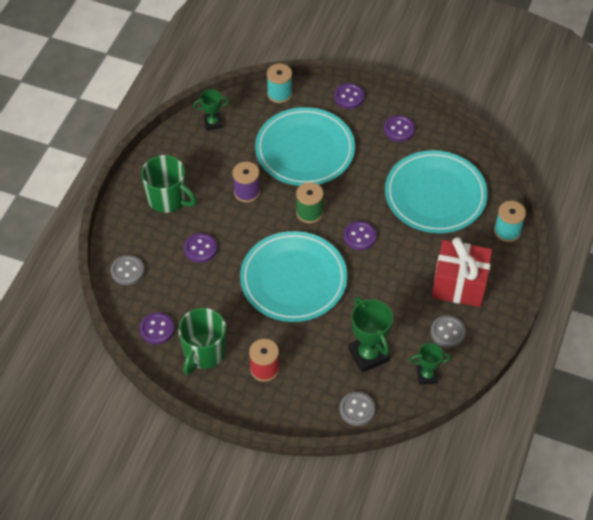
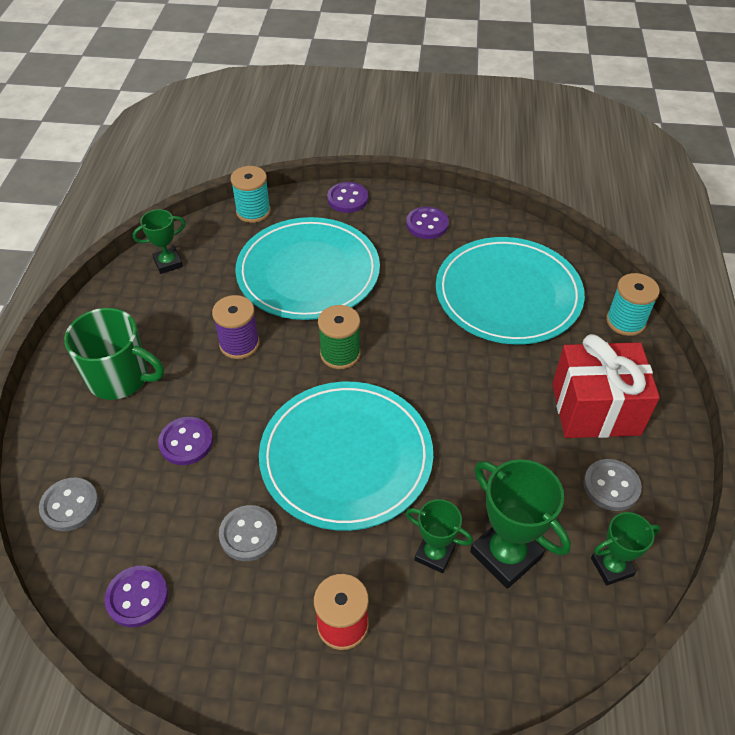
camera: 15 degrees left, 5 degrees down
green mug [178,308,226,375] -> none
grey button [340,392,375,426] -> grey button moved to [219,505,278,561]
purple button [344,221,377,250] -> none
none -> green trophy [406,499,473,573]

